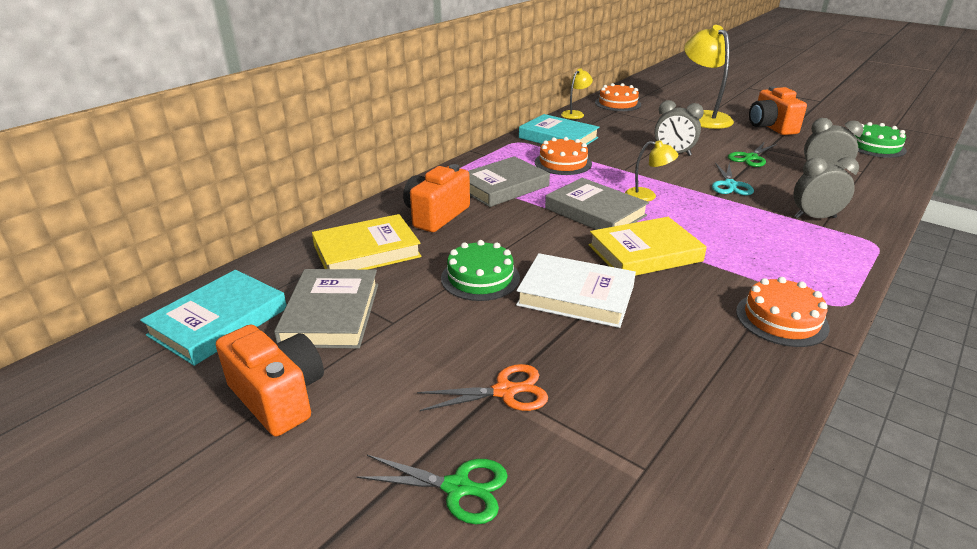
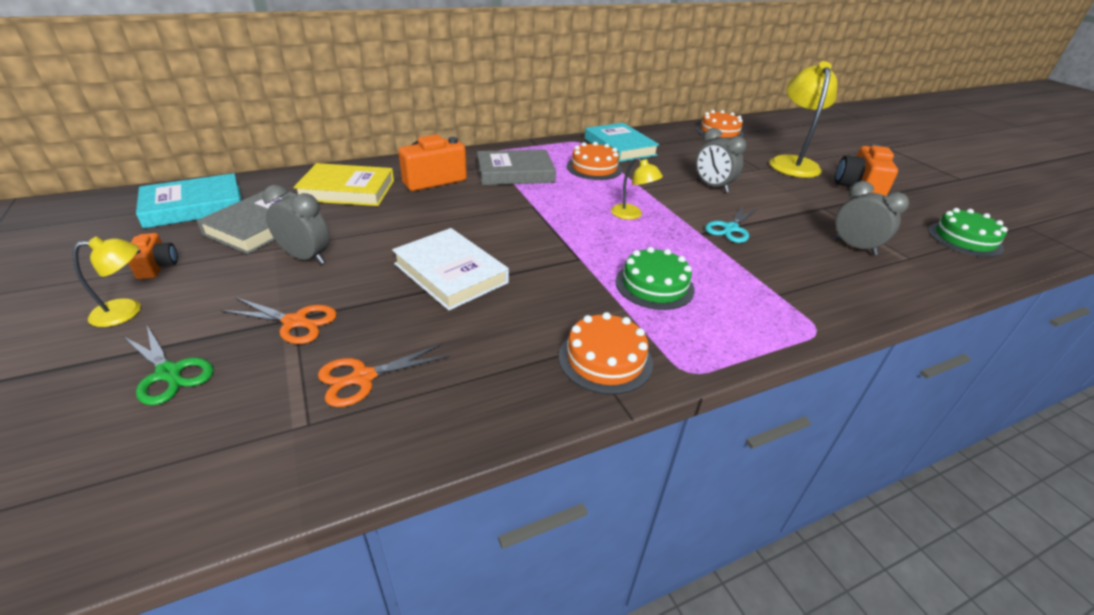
camera: 25 degrees right, 5 degrees up
orange camera [216,325,324,436] -> orange camera [128,233,178,279], size x0.54
green cake [441,240,520,301] -> green cake moved to [615,247,695,310]
grey book [545,178,649,230] -> none
yellow lamp [561,68,593,119] -> yellow lamp moved to [73,236,141,327]
yellow book [589,217,707,276] -> none
green scissors [728,143,777,167] -> none
grey clock [794,157,859,219] -> grey clock moved to [263,185,330,264]
none -> orange scissors [318,344,450,407]

